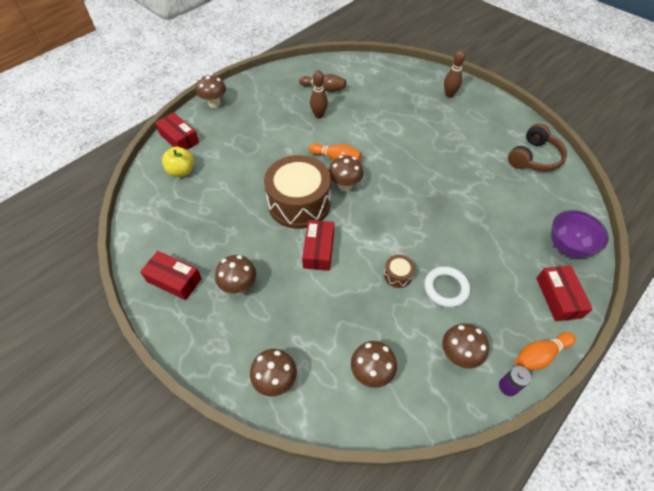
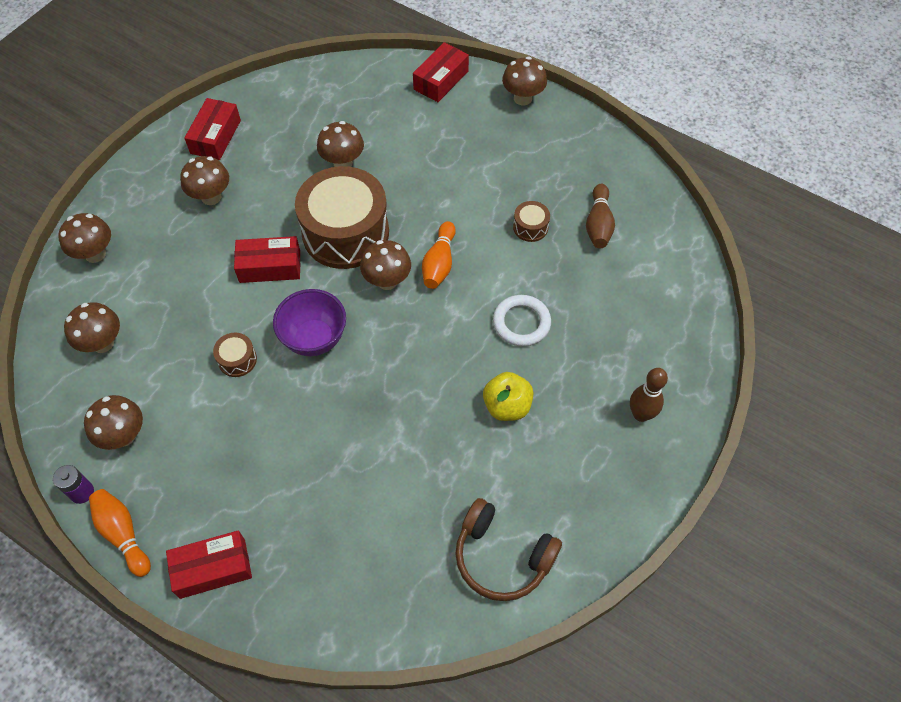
camera: 80 degrees right, 5 degrees up
yellow apple [162,147,194,177] -> yellow apple moved to [483,372,533,421]
brown bowling pin [310,70,328,118] -> brown drum [513,201,550,242]
white ring [424,266,470,307] -> white ring moved to [493,295,551,346]
purple bowl [551,210,609,258] -> purple bowl moved to [273,289,346,356]
none -> brown mushroom [317,121,364,167]

